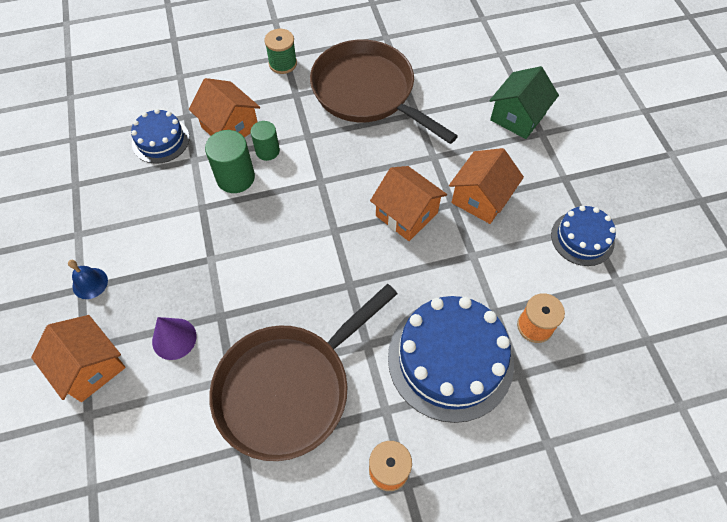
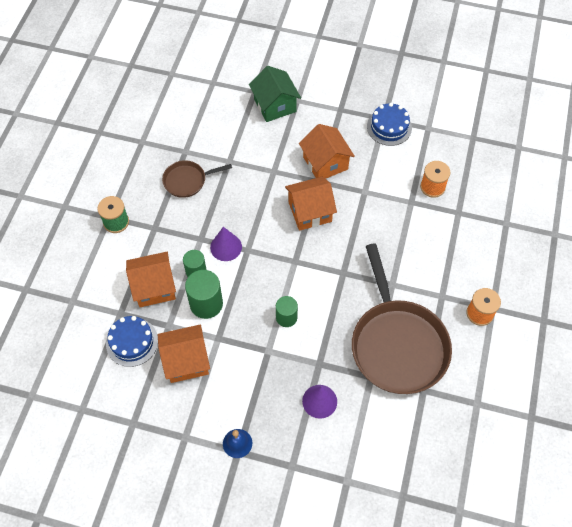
camera: 60 degrees left, 0 degrees up
orange house [31,315,126,402] -> orange house moved to [158,325,210,383]
brown pan [310,39,458,144] -> brown pan [162,160,232,198], size x0.48
blue cake [388,296,514,423] -> none
none -> purple cone [210,227,242,261]
none -> green cylinder [276,296,298,327]

